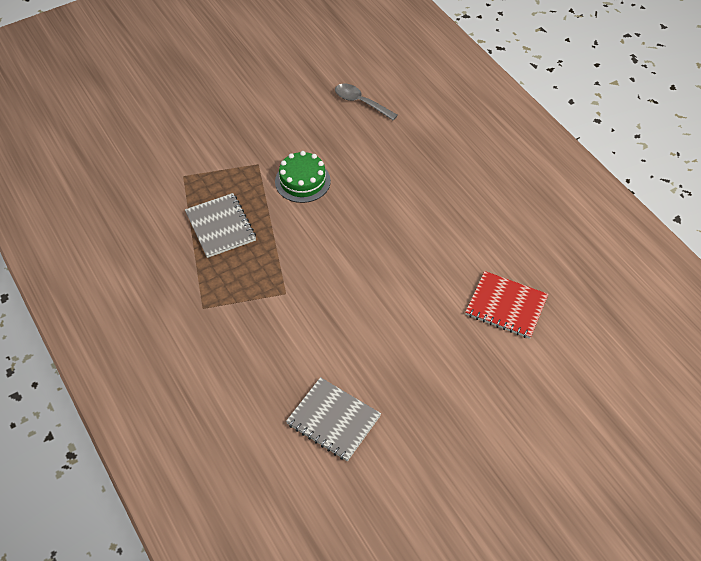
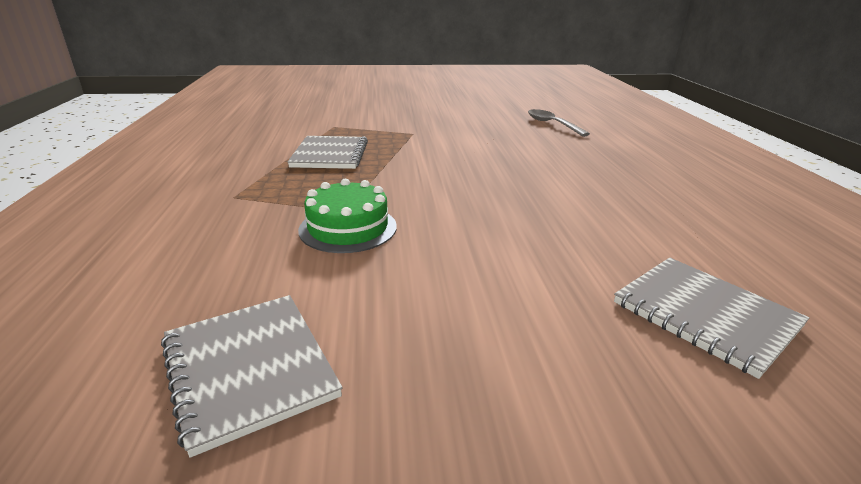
camera: 25 degrees right, 25 degrees down
green cake [275,151,331,203] -> green cake moved to [298,179,397,253]
red notebook [465,271,549,339] -> grey notebook [614,258,809,379]

